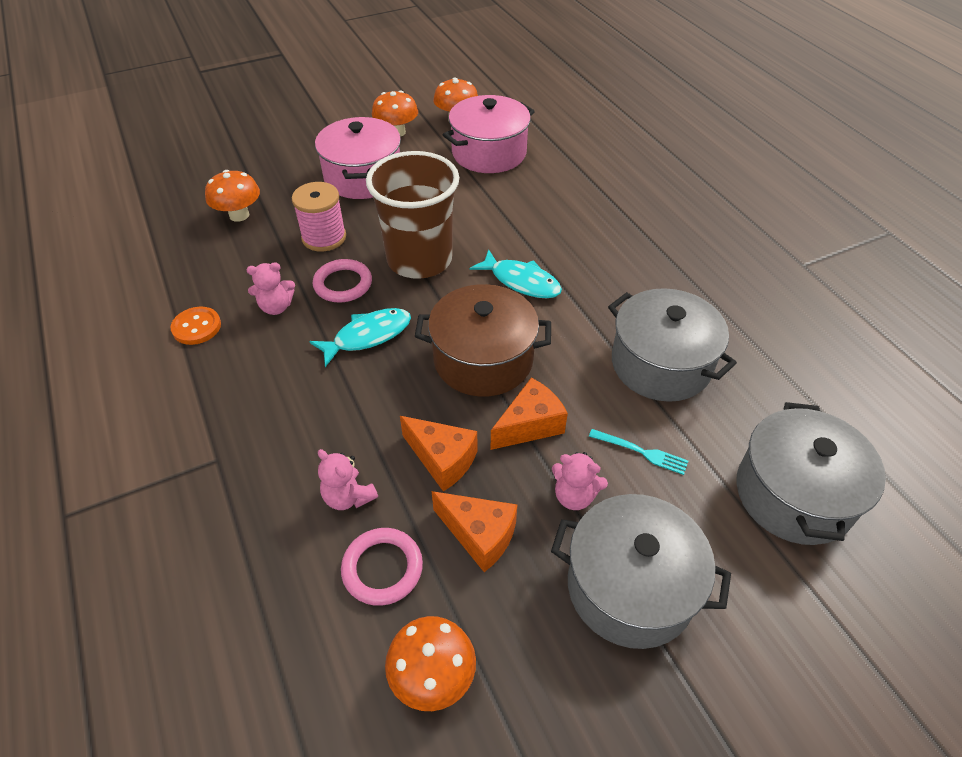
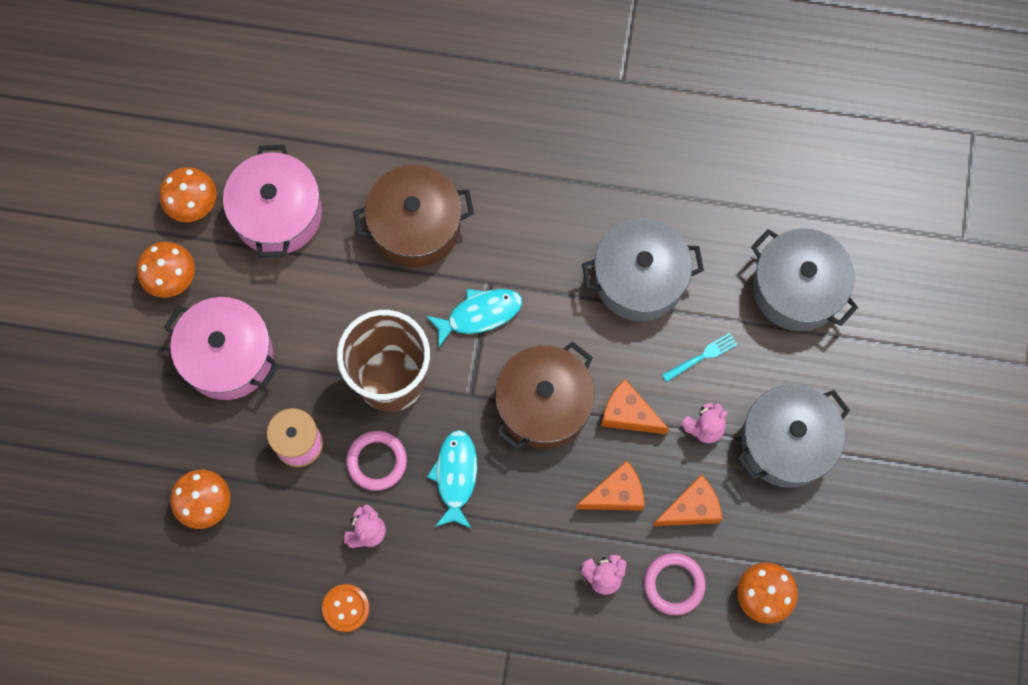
camera: 55 degrees left, 25 degrees up
orange cheese [491,378,568,450] -> orange cheese turned 60 degrees counterclockwise [601,379,669,434]
none -> brown pot [353,165,474,267]

